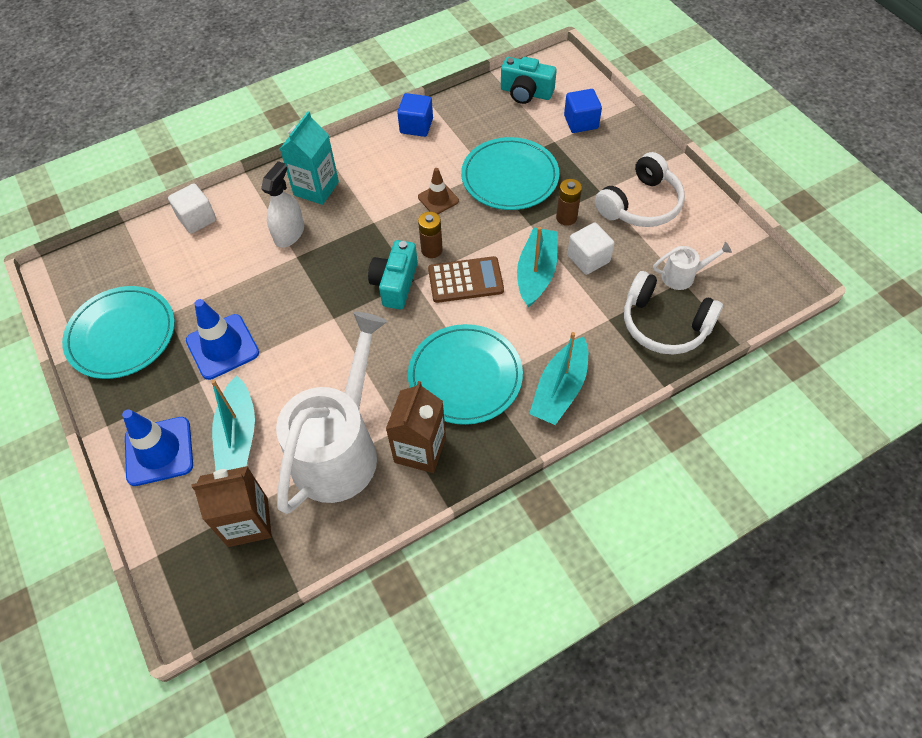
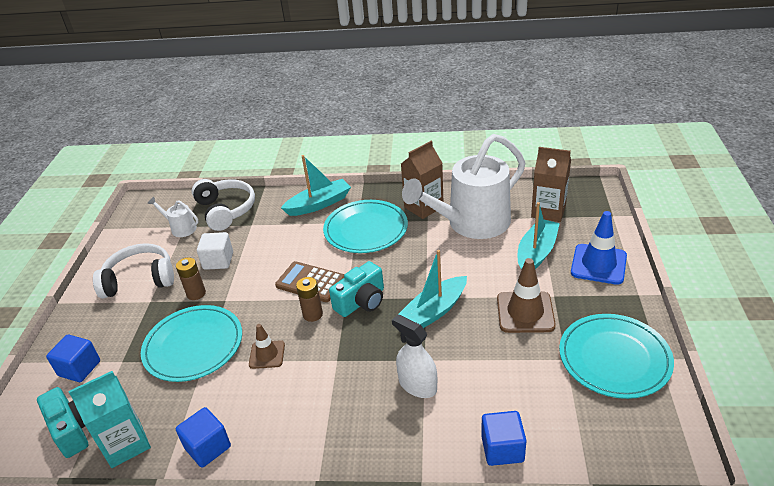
camera: 145 degrees left, 20 degrees down
white cube [168,183,216,234] -> blue cube [481,411,527,466]
blue traffic cone [186,299,259,380] -> brown traffic cone [497,258,556,333]
white spray bottle [261,161,304,248] -> white spray bottle turned 75 degrees clockwise [392,314,437,398]
turquoise carton [280,111,339,205] -> turquoise carton moved to [68,371,151,468]
turquoise boat [517,227,558,307] -> turquoise boat moved to [399,250,467,328]

